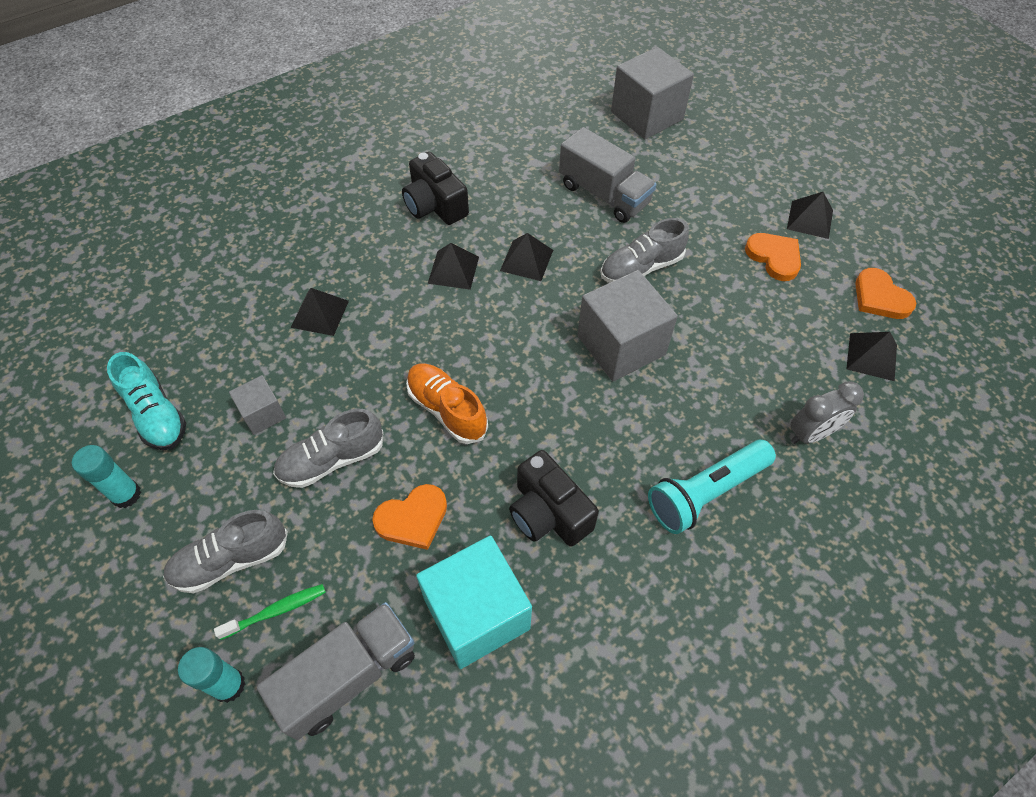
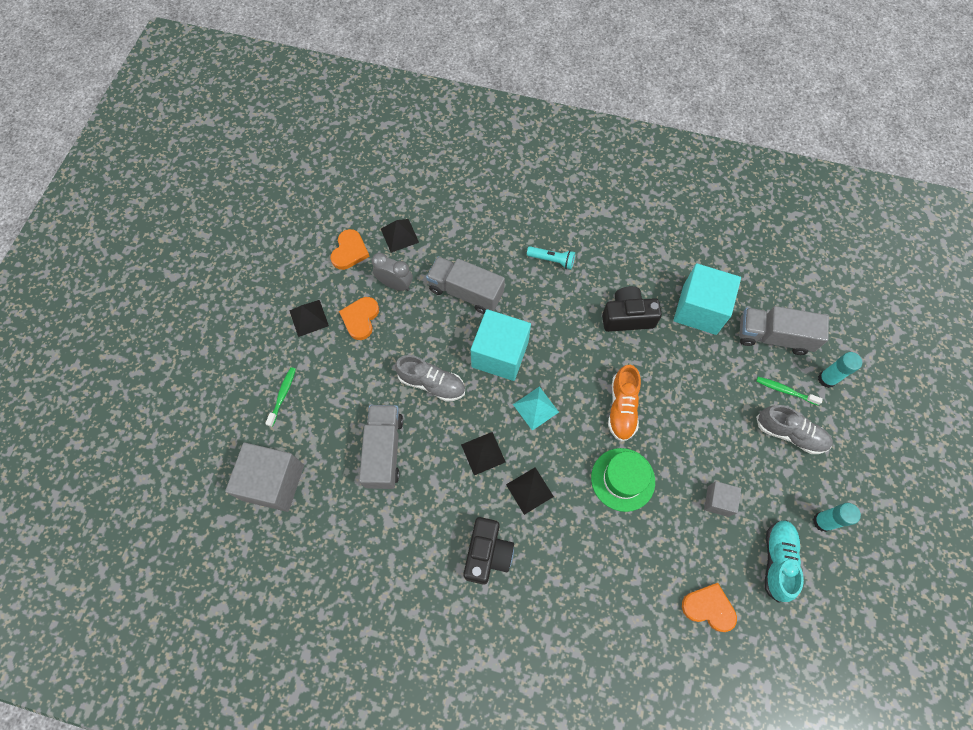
camera: 130 degrees left, 10 degrees up
grey shoe [273,408,384,488] -> none
black pyramid [291,288,349,336] -> none
orange heart [372,484,447,550] -> orange heart moved to [682,583,737,632]
black camera [509,450,599,547] -> black camera turned 105 degrees counterclockwise [602,286,662,332]
grey cube [577,270,678,381] -> turquoise cube [471,309,531,381]
turquoise flashlight [648,440,776,534] -> turquoise flashlight [527,246,575,269], size x0.59
grey clock [790,381,864,444] -> grey clock moved to [372,253,413,291]
none -> green toothbrush [265,367,296,427]
none -> grey truck [426,256,505,314]
none -> turquoise pyramid [513,386,559,431]
none -> green hat [591,448,655,512]

